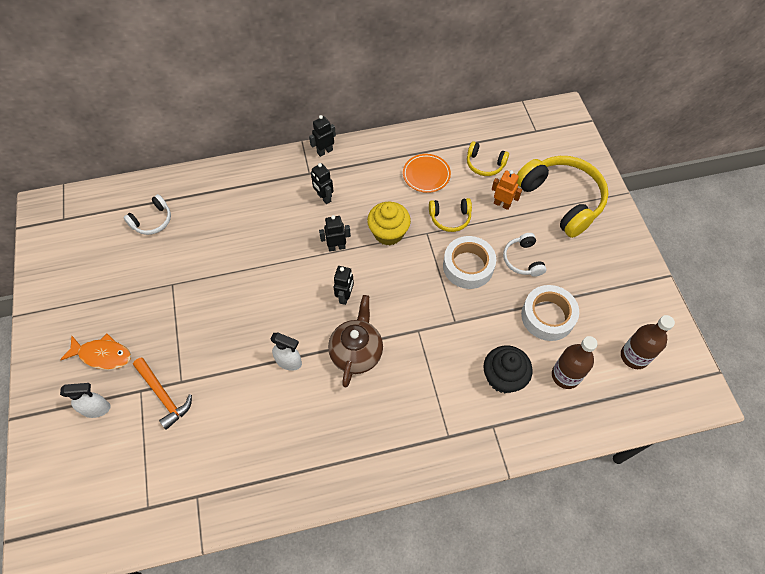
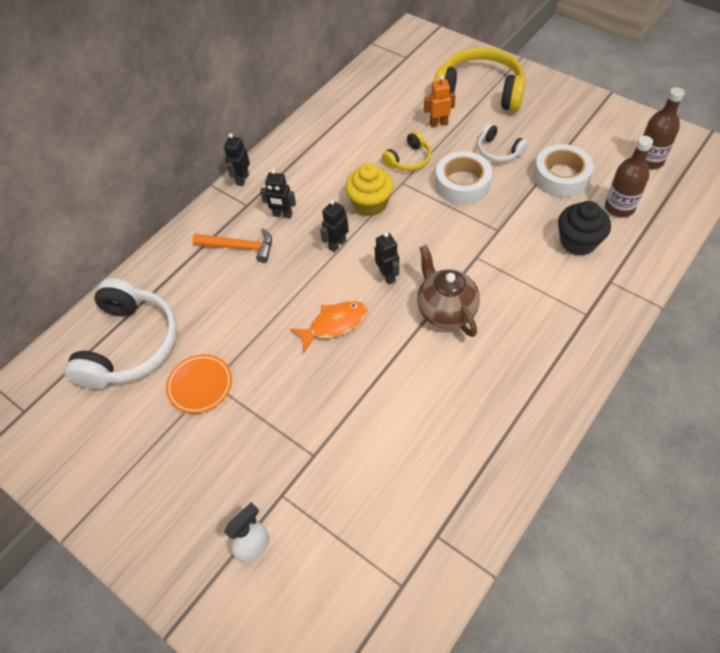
camera: 35 degrees left, 5 degrees down
orange fish [60,334,131,370] -> orange fish moved to [290,301,368,353]
white headphones [124,194,171,235] -> white headphones [64,278,178,389], size x2.04
orange hammer [133,358,192,430] -> orange hammer moved to [192,228,272,263]
white spray bottle [271,333,302,371] -> none
orange plate [403,154,451,193] -> orange plate moved to [166,354,232,414]
yellow headphones [467,141,509,176] -> none

